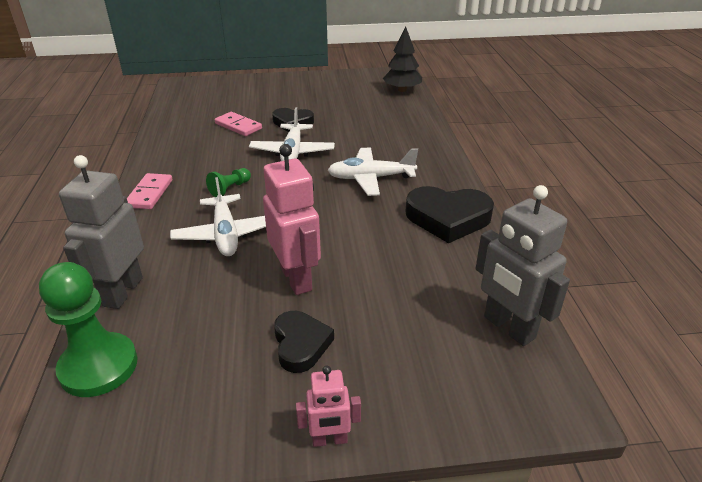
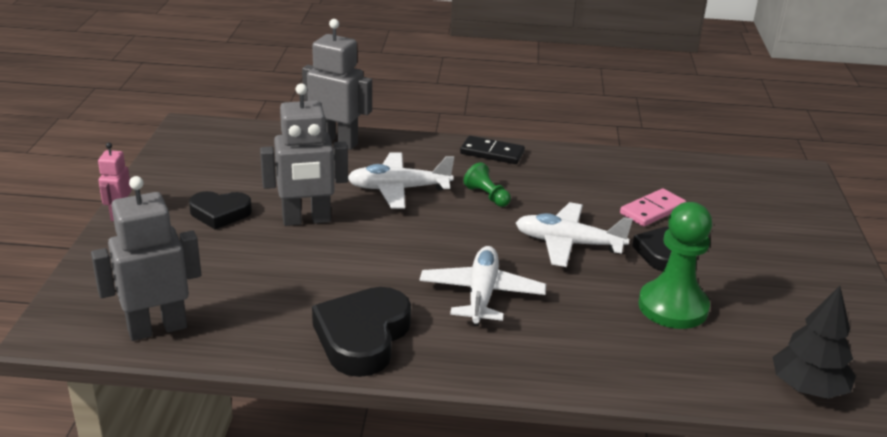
camera: 100 degrees right, 5 degrees down
green pawn [39,262,138,397] -> green pawn moved to [638,202,712,329]
pink domino [127,173,172,209] -> black domino [460,136,525,164]
pink robot [263,144,321,295] -> grey robot [260,83,348,226]

